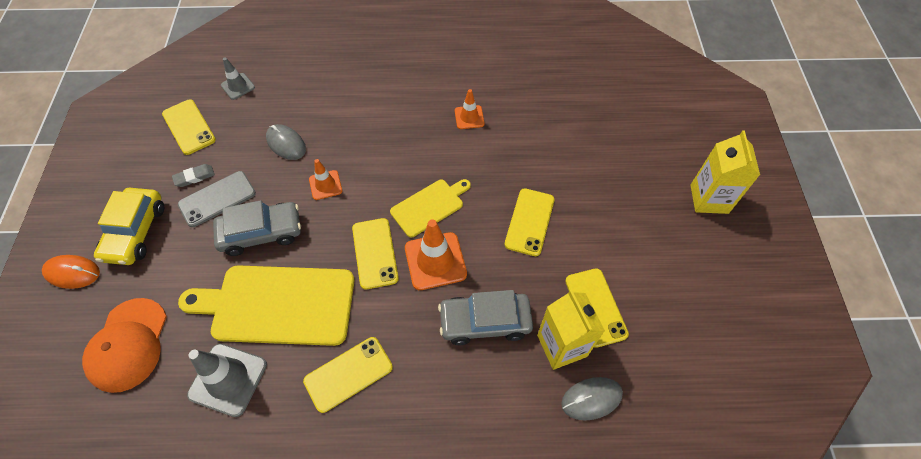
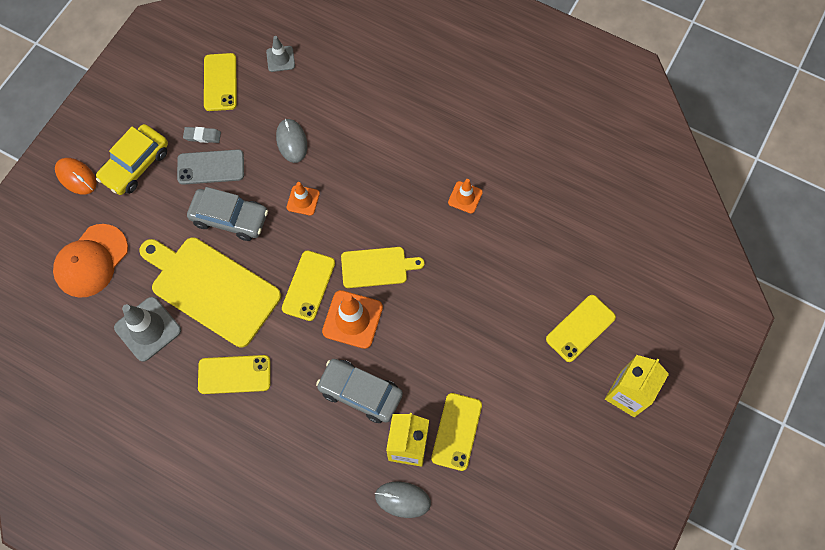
camera: 30 degrees right, 10 degrees up
yellow phone [505,188,555,256] -> yellow phone moved to [546,295,616,362]

